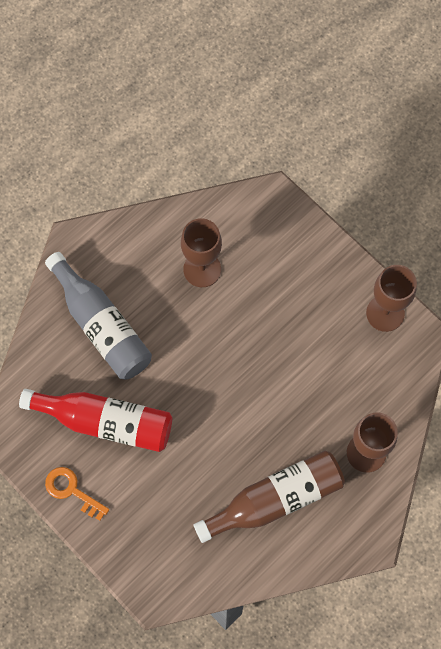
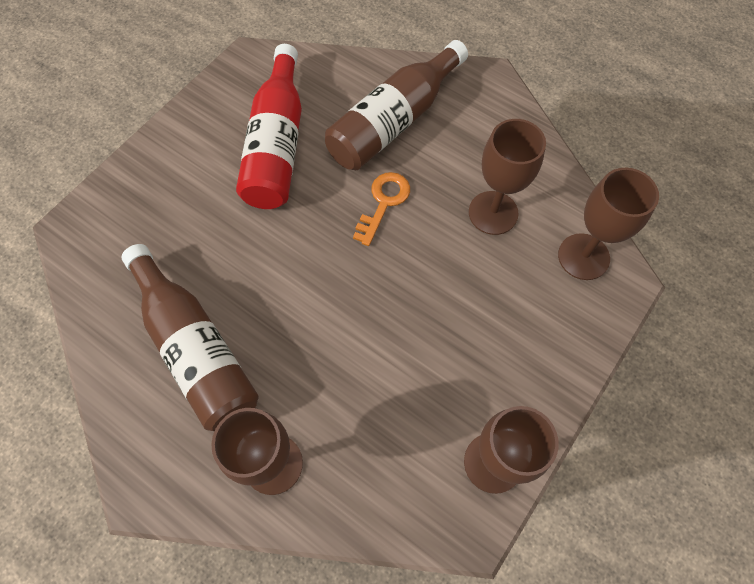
camera: 80 degrees right, 5 degrees down
grey bottle [45,252,152,379] -> brown bottle [325,40,468,170]
orange key [45,467,109,521] -> orange key moved to [353,172,410,246]
none -> brown goblet [558,168,659,280]

